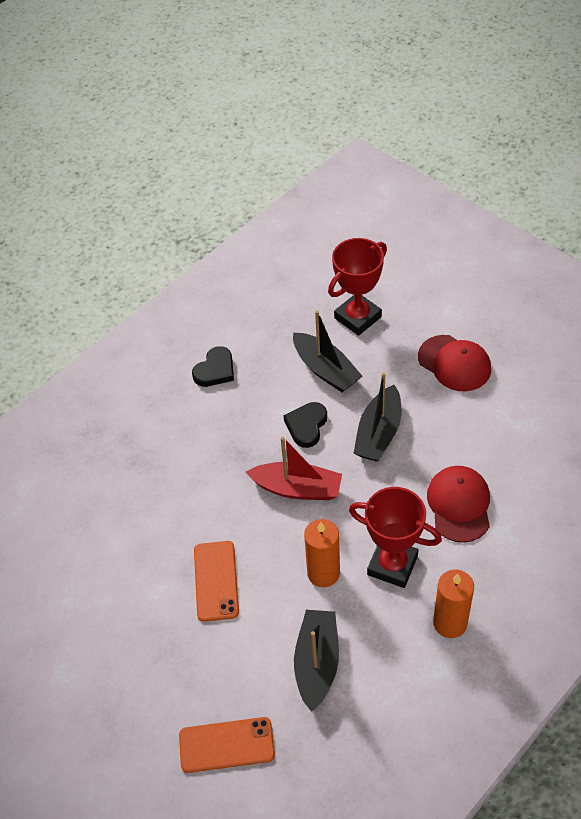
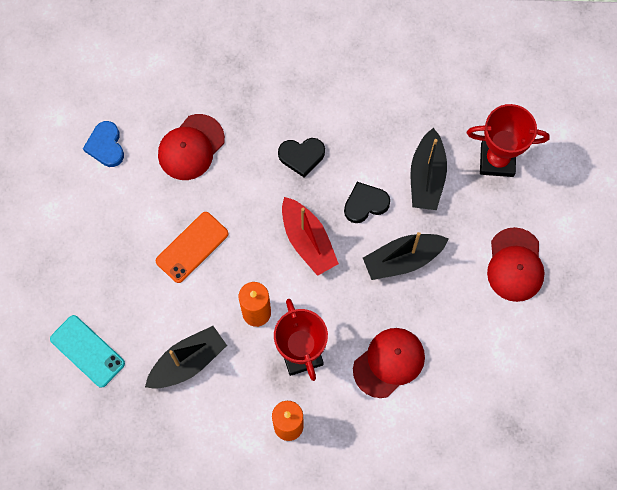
camera: 45 degrees right, 20 degrees up
orange phone [179,717,275,773] -> turquoise phone [50,315,125,388]
black heart [192,346,234,387] -> black heart moved to [278,138,325,177]
none -> blue heart [83,121,124,167]
none -> red cap [158,114,225,180]

